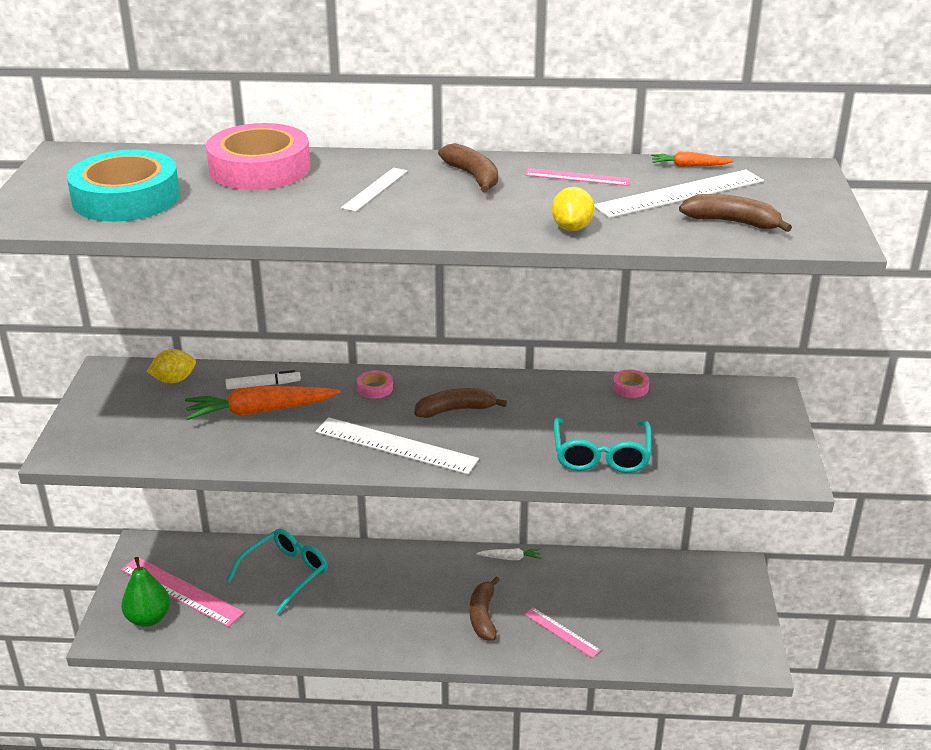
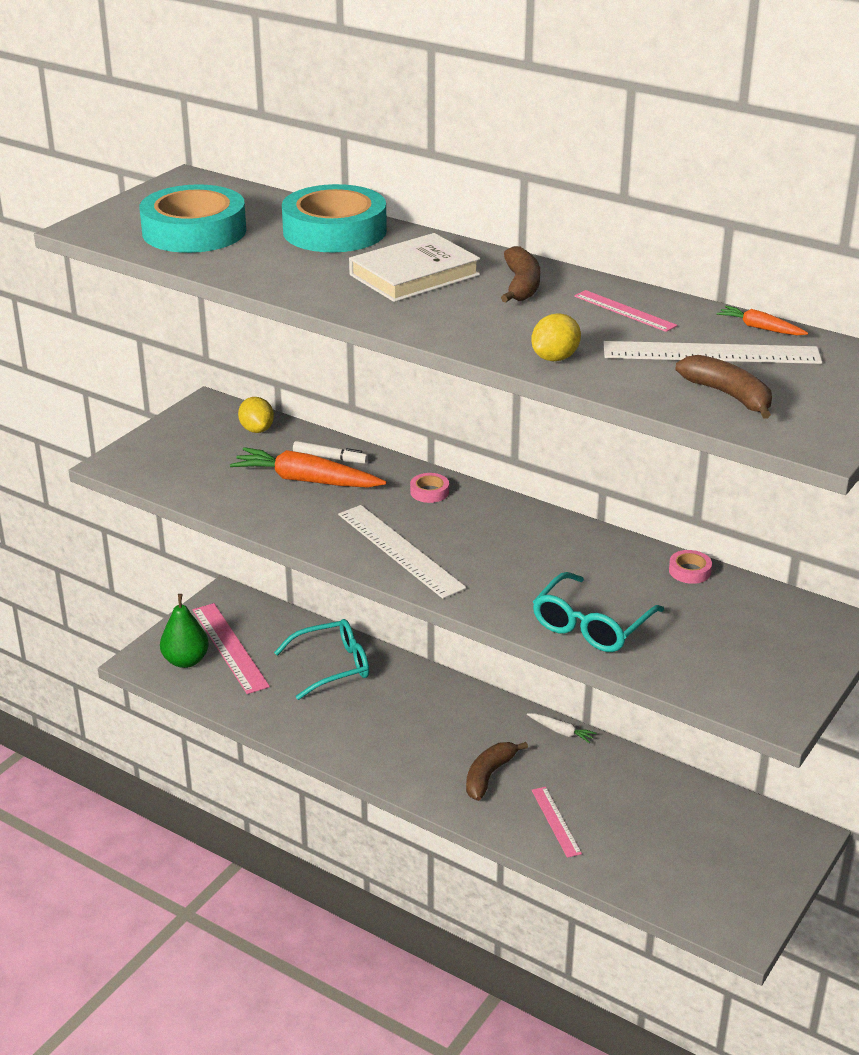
camera: 30 degrees right, 0 degrees up
yellow lemon [147,349,196,383] -> yellow lemon turned 60 degrees clockwise [238,397,274,433]
pink tape [206,123,310,190] -> turquoise tape [282,184,387,252]
white ruler [341,168,407,212] -> white book [349,233,480,302]
brown banana [414,388,507,418] -> none

